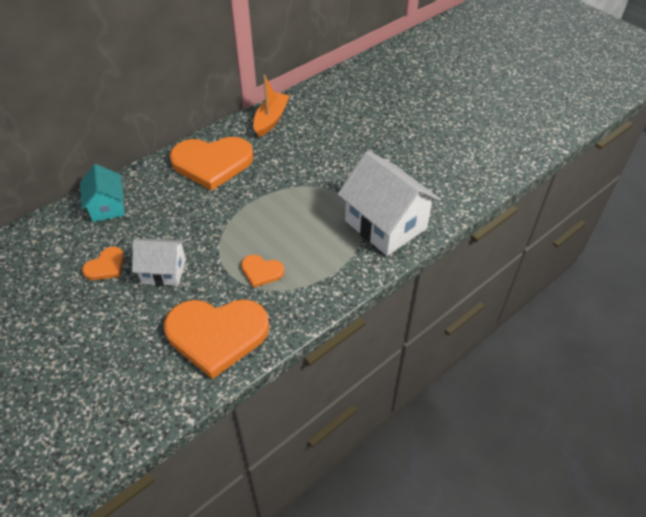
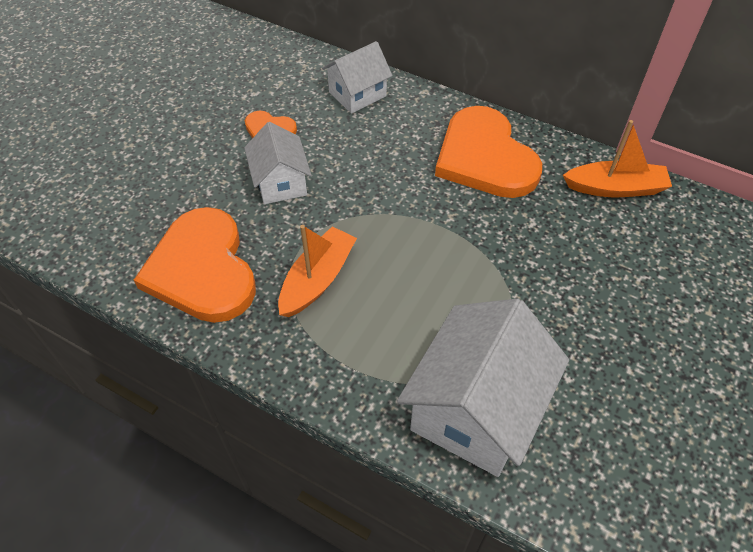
camera: 70 degrees right, 5 degrees up
turquoise house [80,164,125,222] -> white house [322,41,393,114]
orange heart [241,255,284,288] -> orange boat [278,225,357,317]

